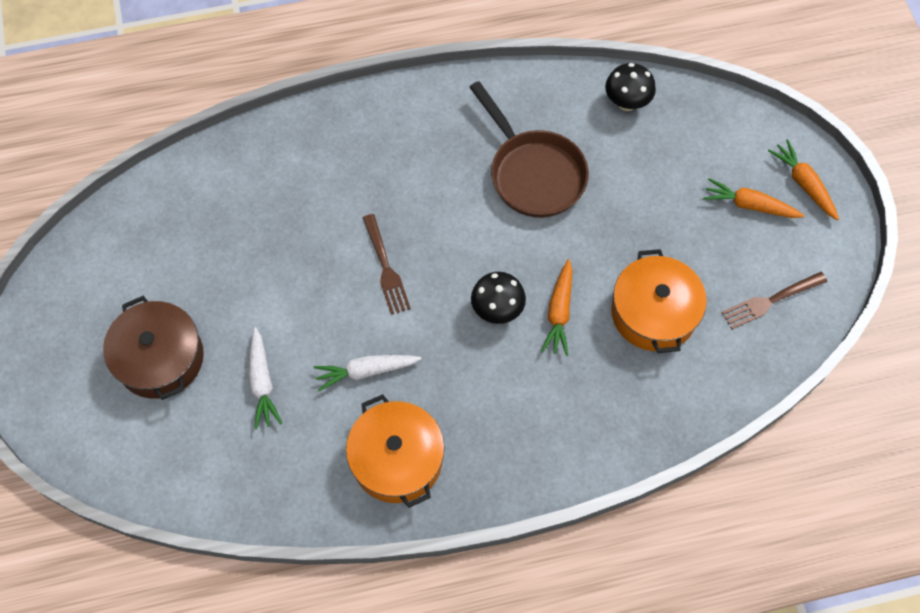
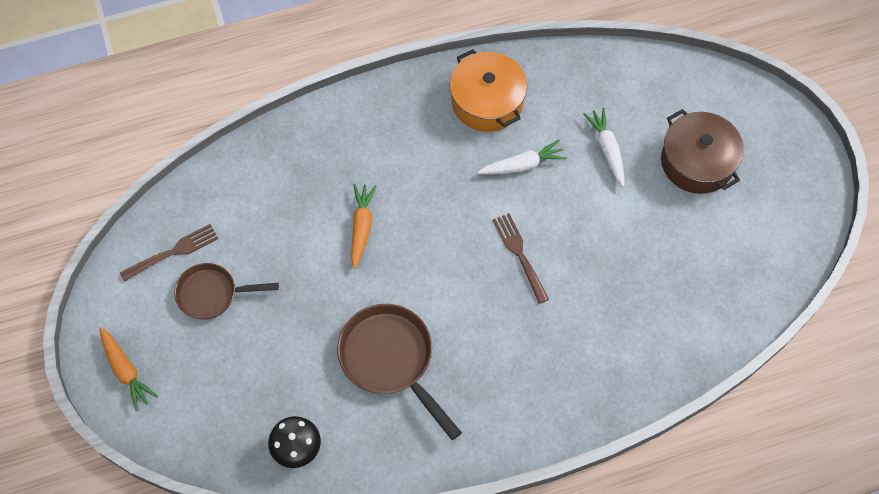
camera: 175 degrees right, 0 degrees up
black mushroom [471,272,526,324] -> none
orange pot [611,249,707,353] -> none
orange carrot [703,178,804,218] -> none
none -> brown pan [174,263,279,320]

